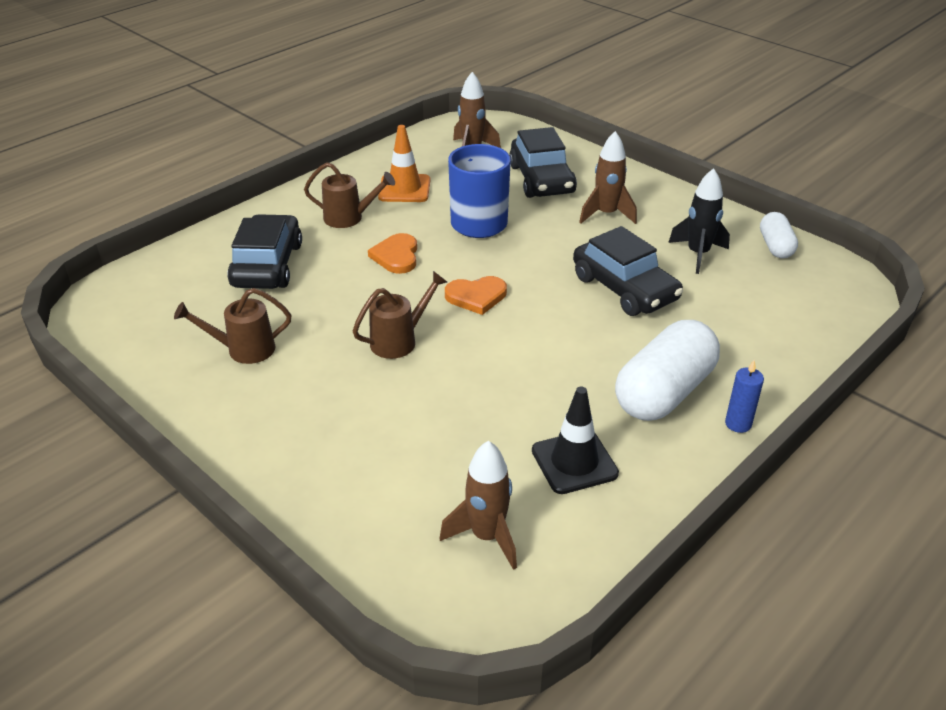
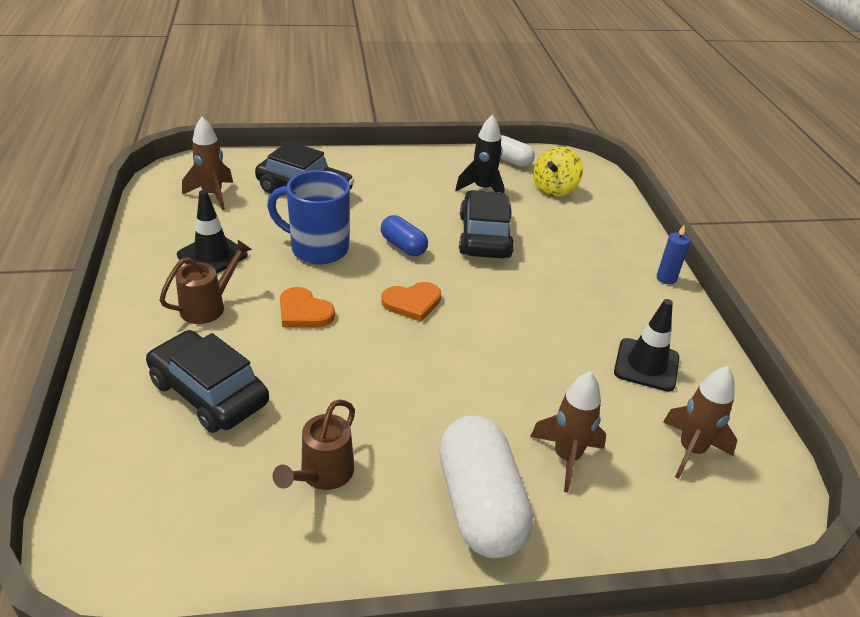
camera: 55 degrees left, 0 degrees up
brown watering can [353,271,447,359] -> none
orange traffic cone [378,125,431,202] -> black traffic cone [177,190,248,273]
orange heart [445,276,507,315] -> orange heart turned 45 degrees clockwise [381,282,441,322]
black car [573,226,683,316] -> black car turned 90 degrees counterclockwise [459,190,514,258]
brown rocket [579,131,637,224] -> brown rocket moved to [530,371,606,493]
white capsule [615,320,720,421] -> white capsule moved to [439,415,533,558]
none -> blue capsule [381,215,428,256]
none -> yellow spinning top [533,147,583,197]

